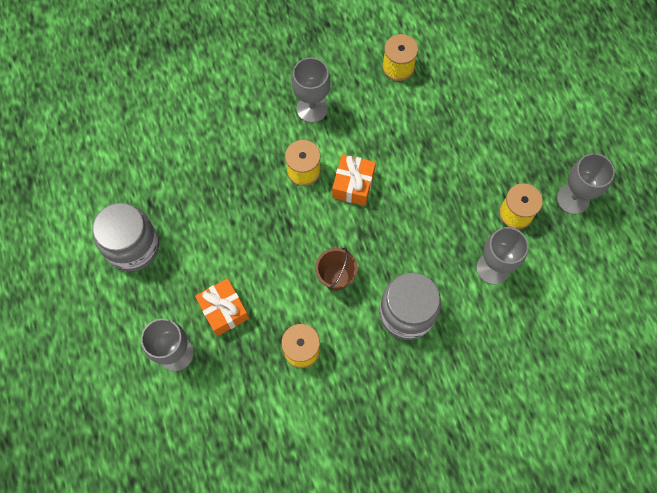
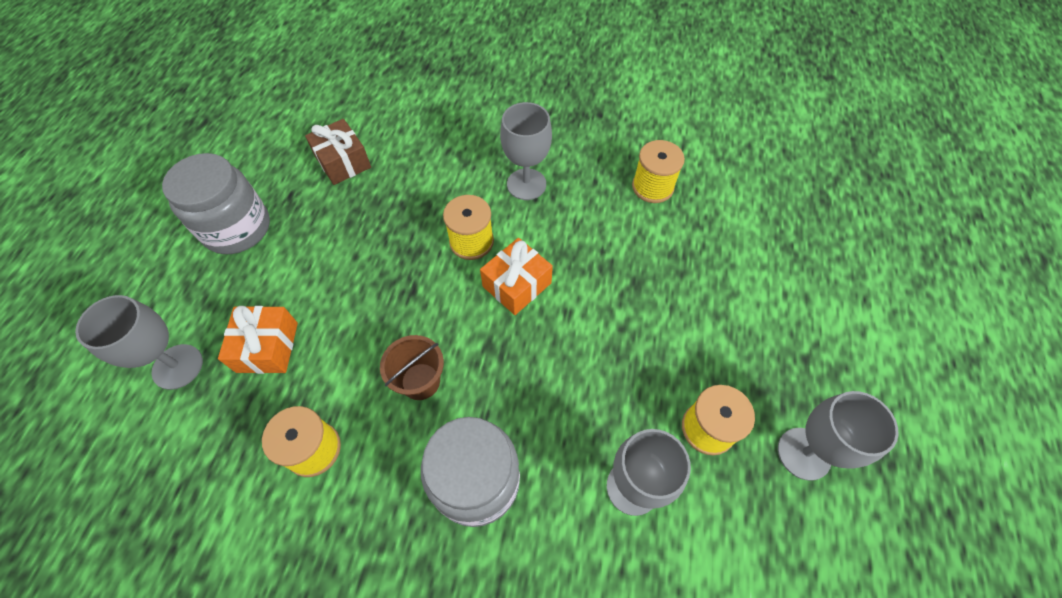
camera: 30 degrees right, 10 degrees down
none -> brown gift [305,119,371,185]

